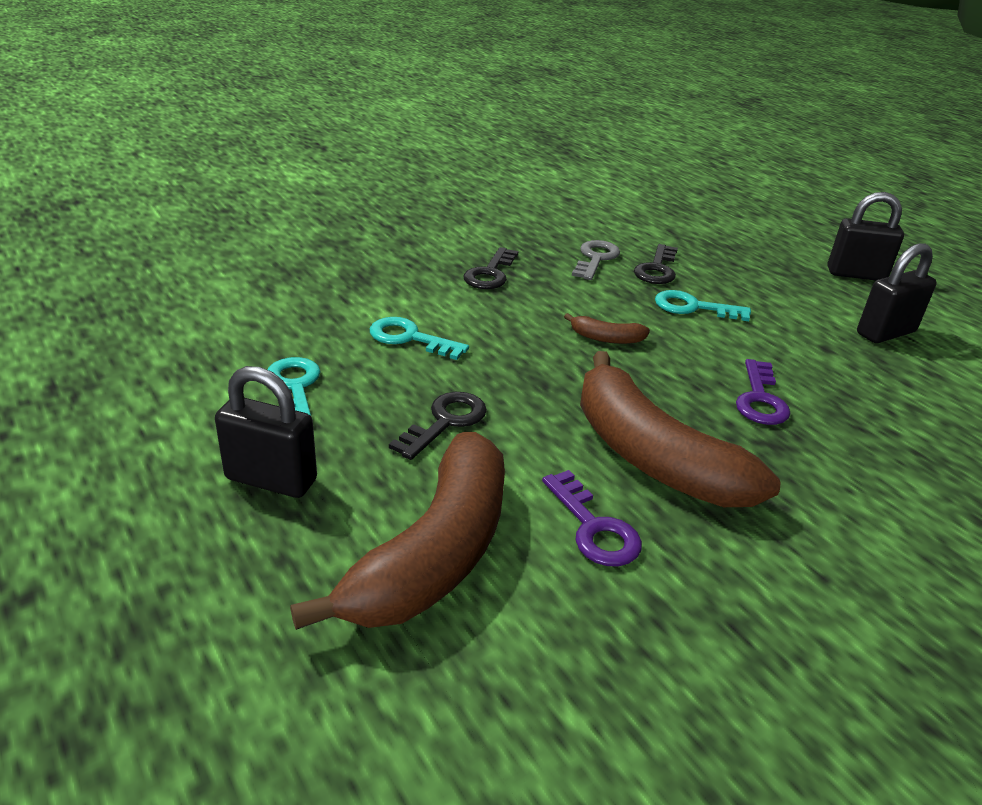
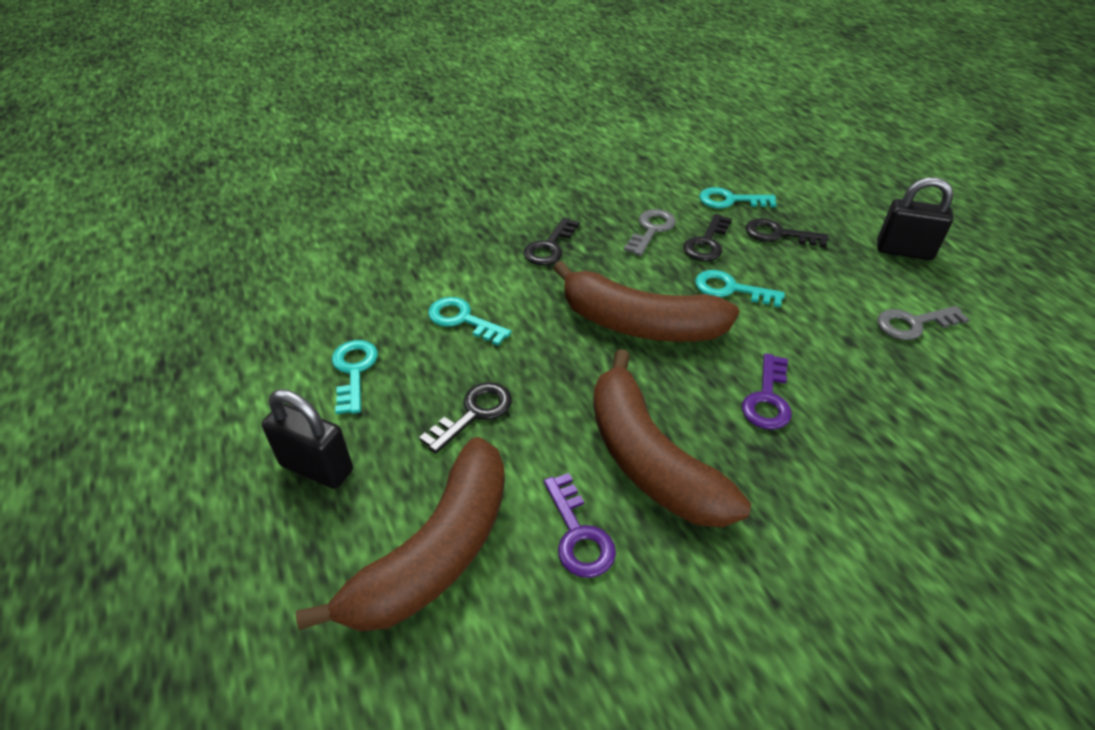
camera: 10 degrees right, 10 degrees up
brown banana [564,313,650,344] -> brown banana [553,260,739,342], size x2.46
black padlock [857,243,937,343] -> grey key [877,306,970,340]
none -> turquoise key [699,187,777,208]
none -> black key [745,218,829,247]

